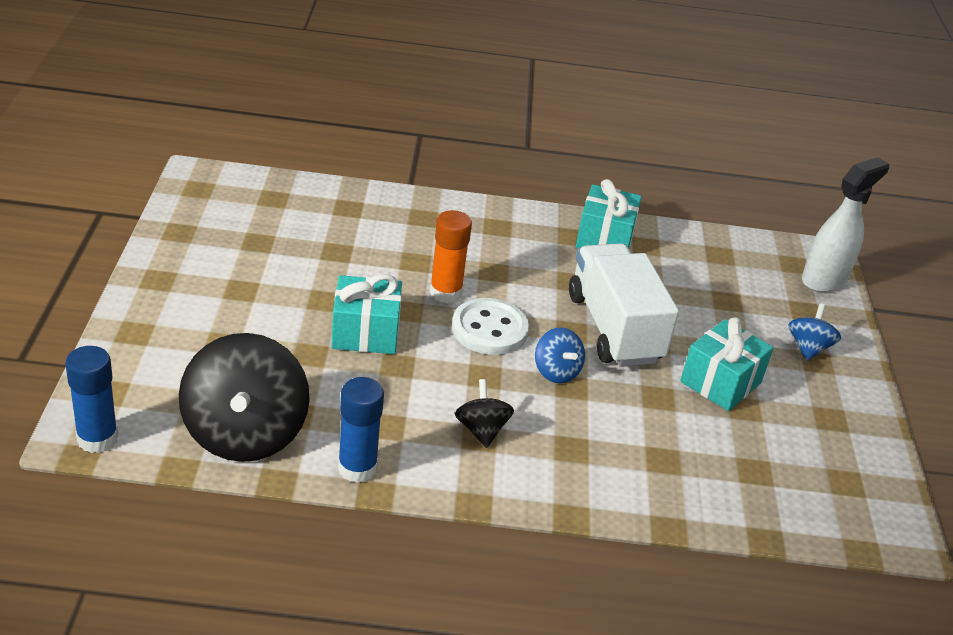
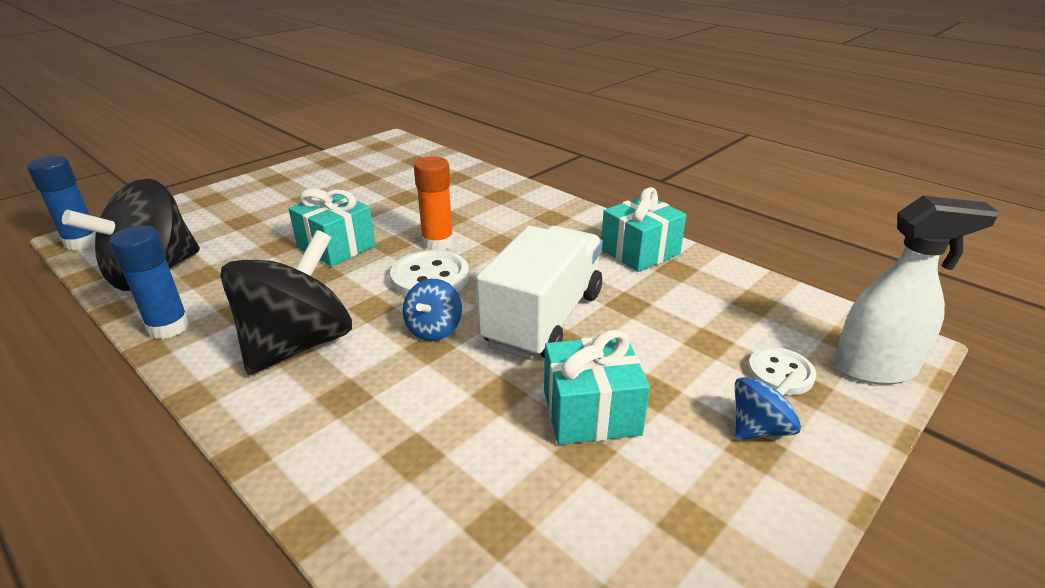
camera: 45 degrees right, 5 degrees down
black spinning top [455,379,514,448] -> black spinning top [220,230,352,375], size x2.06
none -> white button [748,347,816,395]

